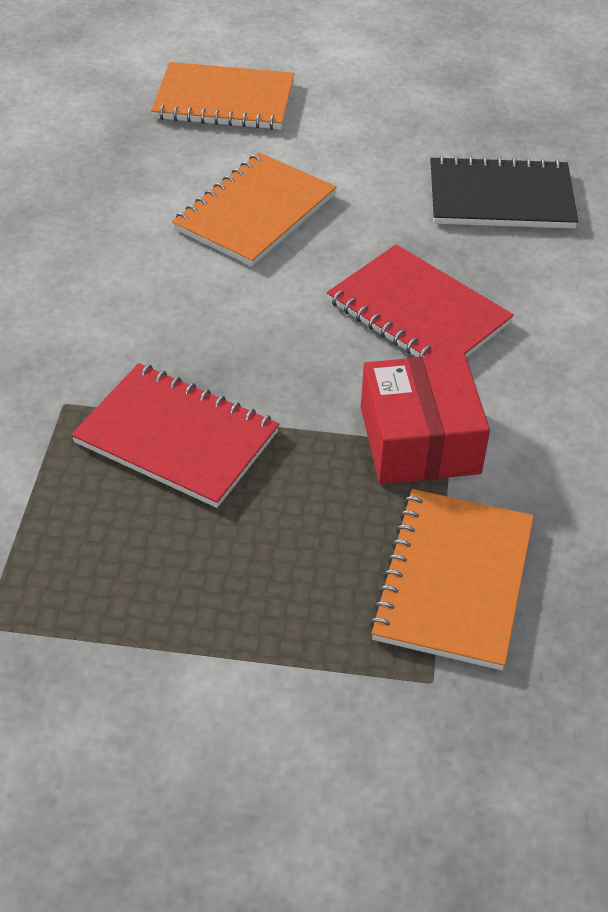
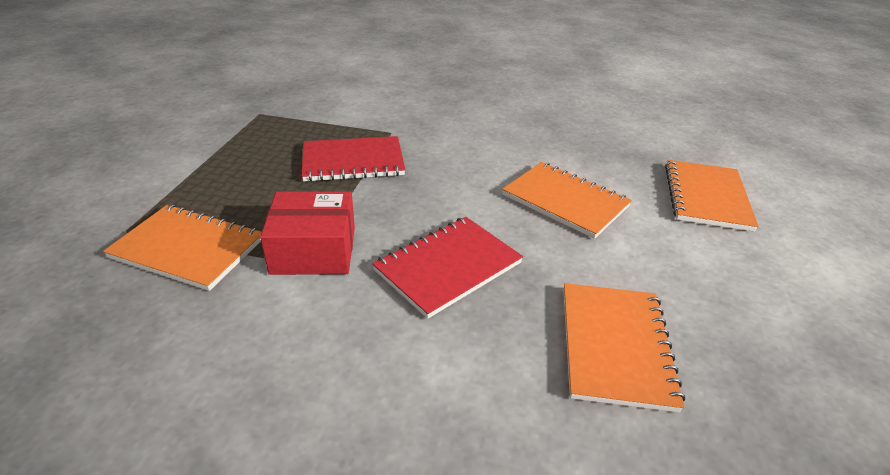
camera: 95 degrees right, 10 degrees down
red notebook [71,363,279,508] -> red notebook turned 45 degrees clockwise [302,136,405,182]
black notebook [430,156,578,229] -> orange notebook [564,283,685,413]

